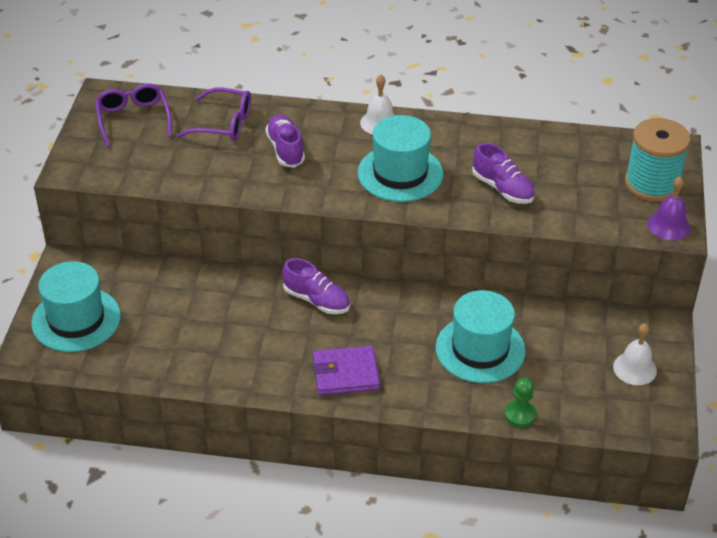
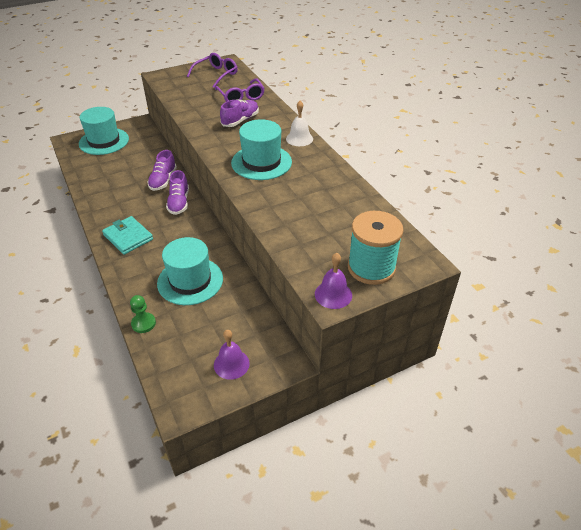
camera: 55 degrees right, 0 degrees up
purple wallet [313,346,380,395] -> turquoise wallet [102,216,153,255]
purple shoe [472,143,535,204] -> purple shoe moved to [147,150,177,191]
white bell [613,323,657,385] -> purple bell [214,330,250,380]

